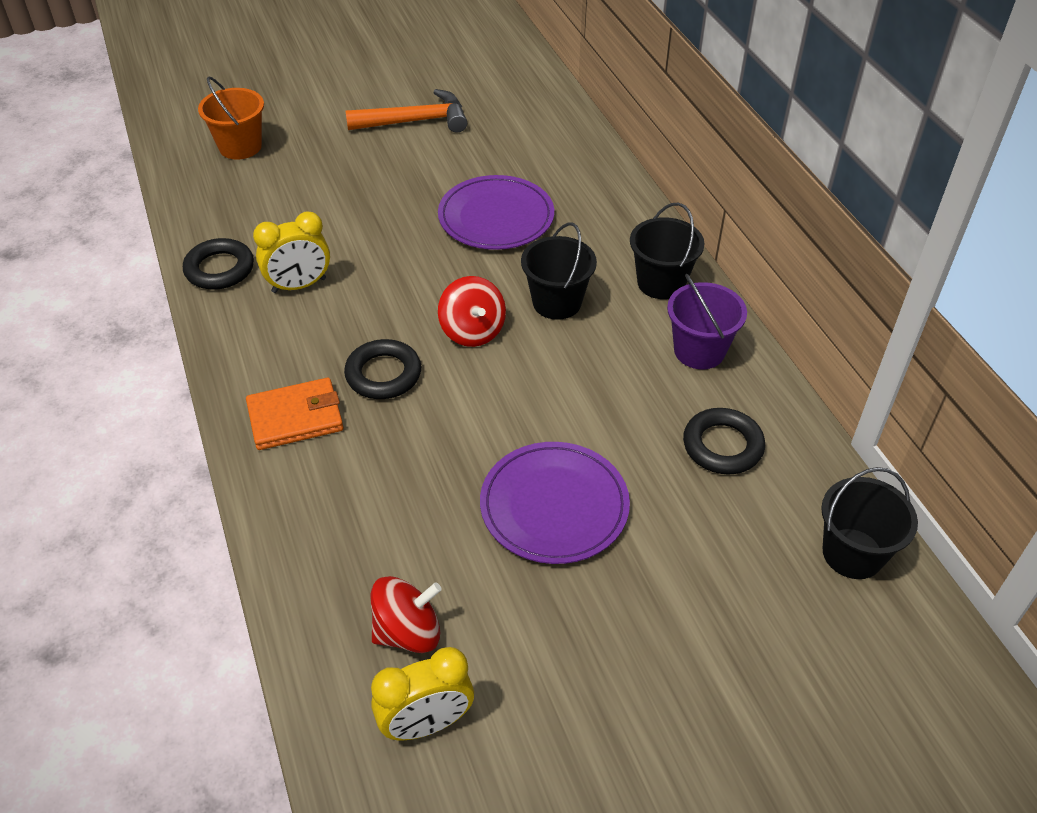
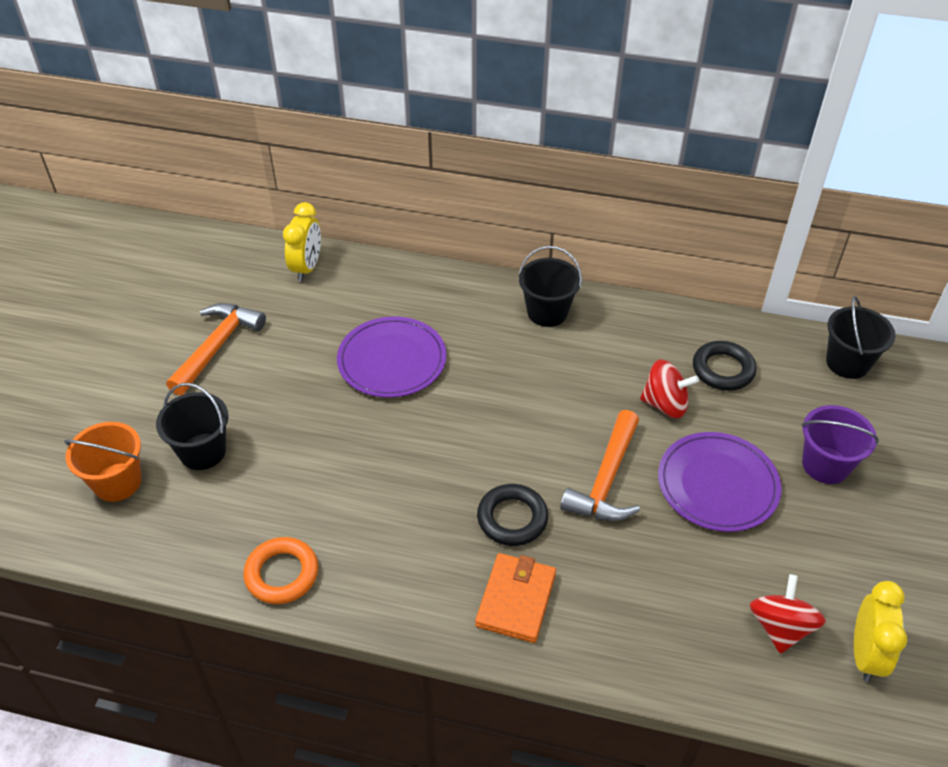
camera: 55 degrees left, 0 degrees up
black ring [183,238,254,290] -> orange ring [243,537,318,604]
yellow clock [253,211,330,293] -> yellow clock moved to [283,202,321,281]
red spinning top [438,276,506,347] -> red spinning top moved to [640,359,699,418]
black bucket [521,222,597,320] -> black bucket moved to [156,383,228,470]
purple bucket [667,274,747,369] -> purple bucket moved to [802,405,879,484]
none -> orange hammer [560,410,640,521]

